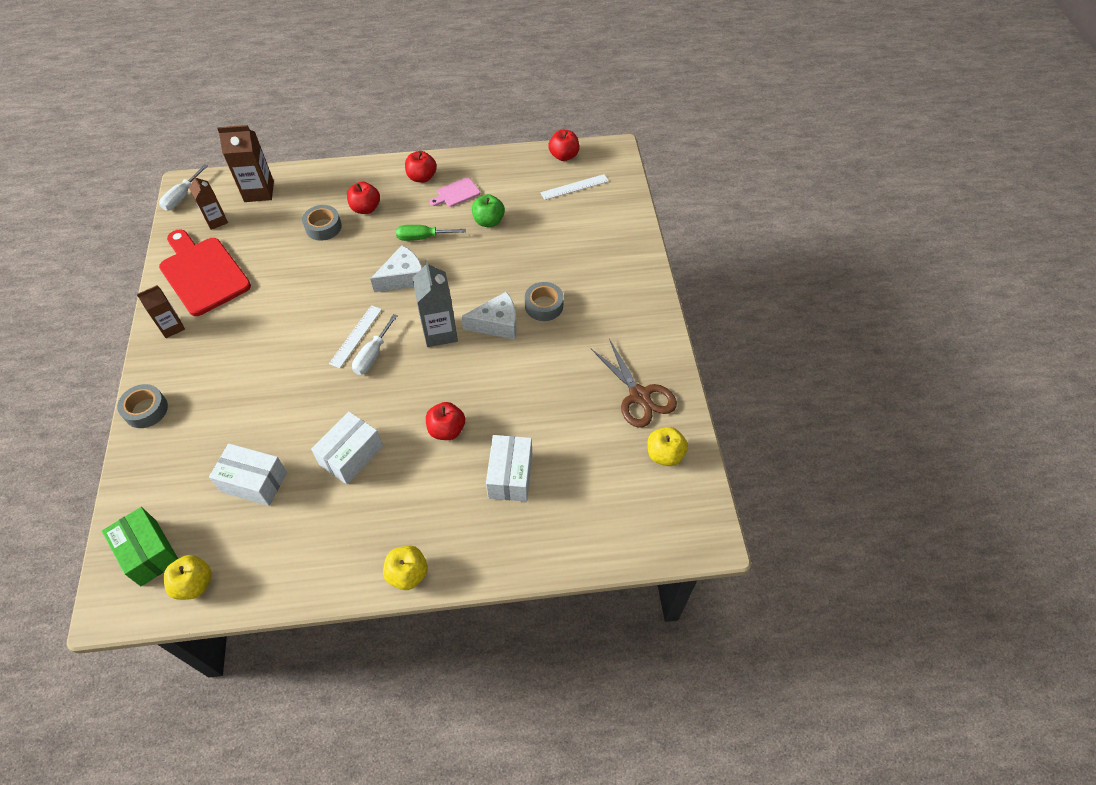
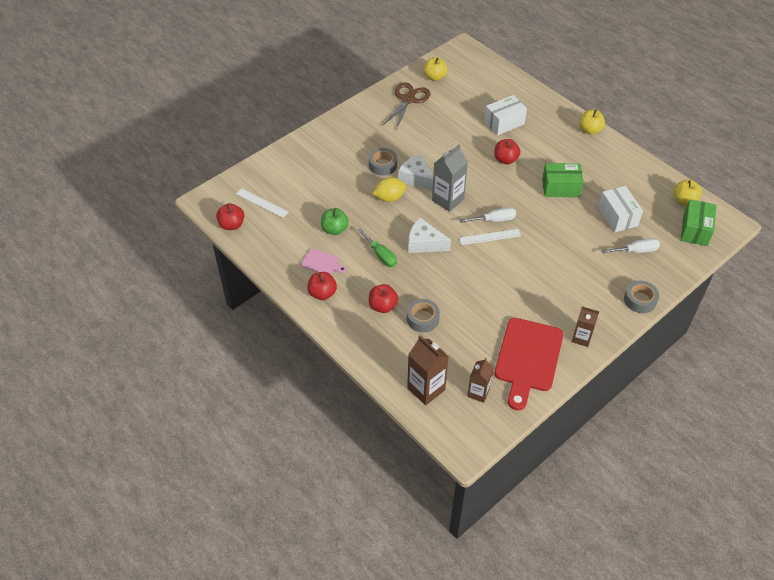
camera: 125 degrees left, 5 degrees down
white screwdriver [159,164,208,210] -> white screwdriver moved to [601,238,660,253]
white box [311,411,383,485] -> green box [542,163,584,197]
none -> yellow lemon [372,177,406,202]

